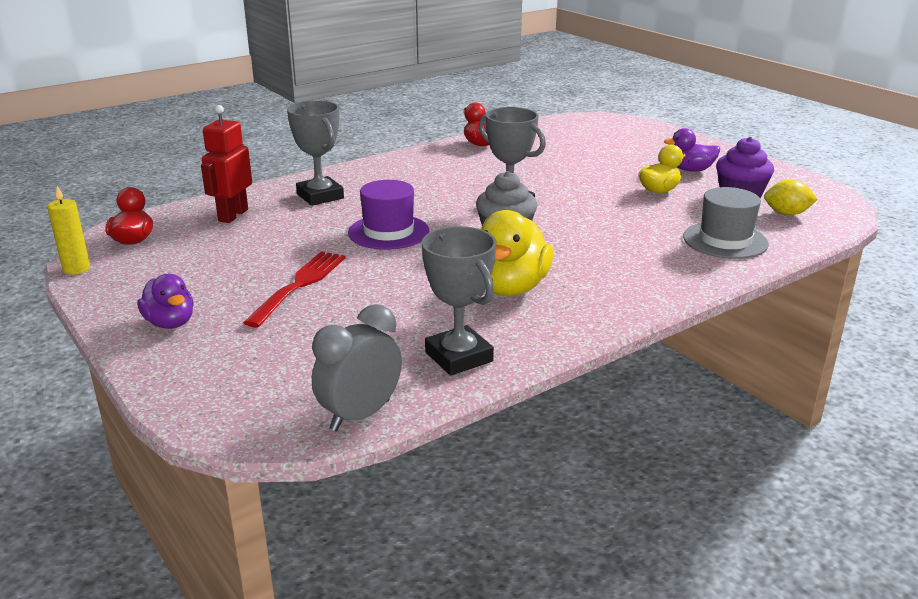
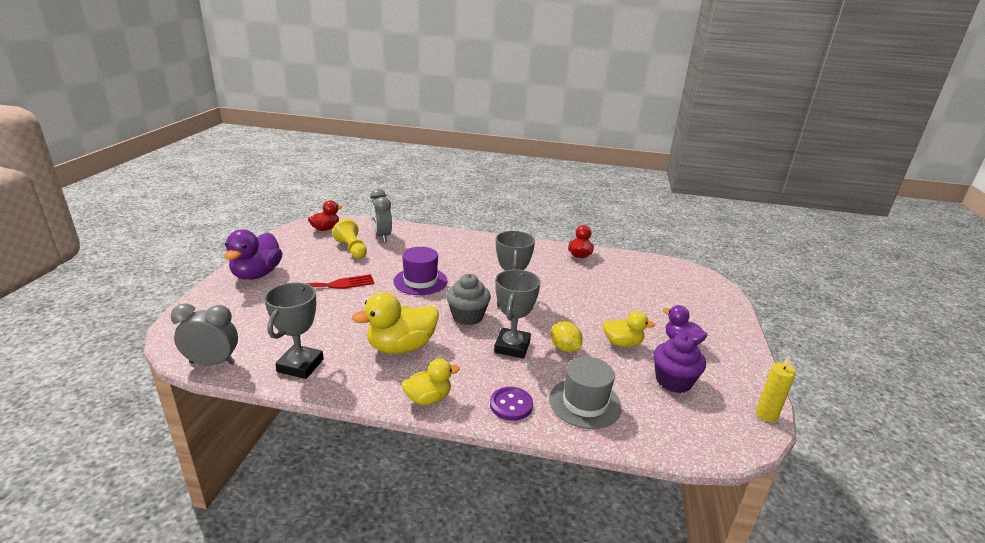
camera: 45 degrees right, 0 degrees up
yellow candle [47,186,90,275] -> yellow candle moved to [756,357,796,422]
purple duck [137,274,194,329] -> purple duck [224,229,283,280], size x1.63
red robot [201,105,252,223] -> grey clock [370,189,392,242]
grey trophy [287,100,344,206] -> grey trophy moved to [494,269,541,359]
yellow lemon [764,180,818,215] -> yellow lemon moved to [551,322,583,352]
none -> yellow pawn [332,219,367,259]
none -> yellow duck [402,358,460,405]
none -> purple button [490,387,533,421]

